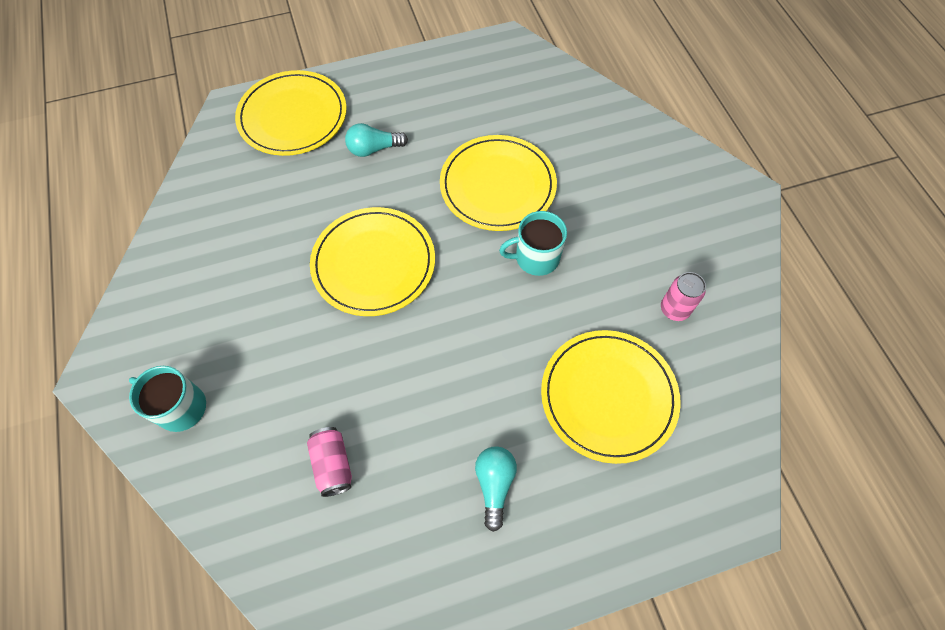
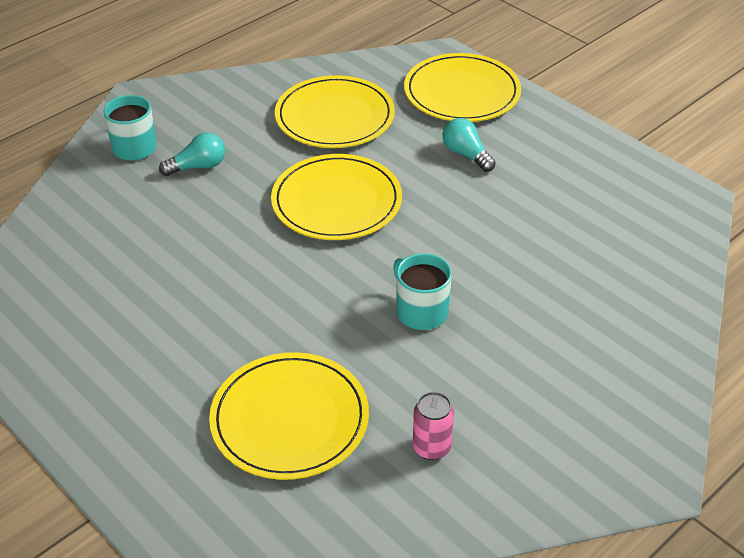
camera: 65 degrees right, 20 degrees down
pink can [307,427,352,497] -> none
yellow plate [440,135,557,231] -> yellow plate moved to [275,75,395,148]
turquoise light bulb [475,446,517,532] -> turquoise light bulb moved to [159,132,225,176]

